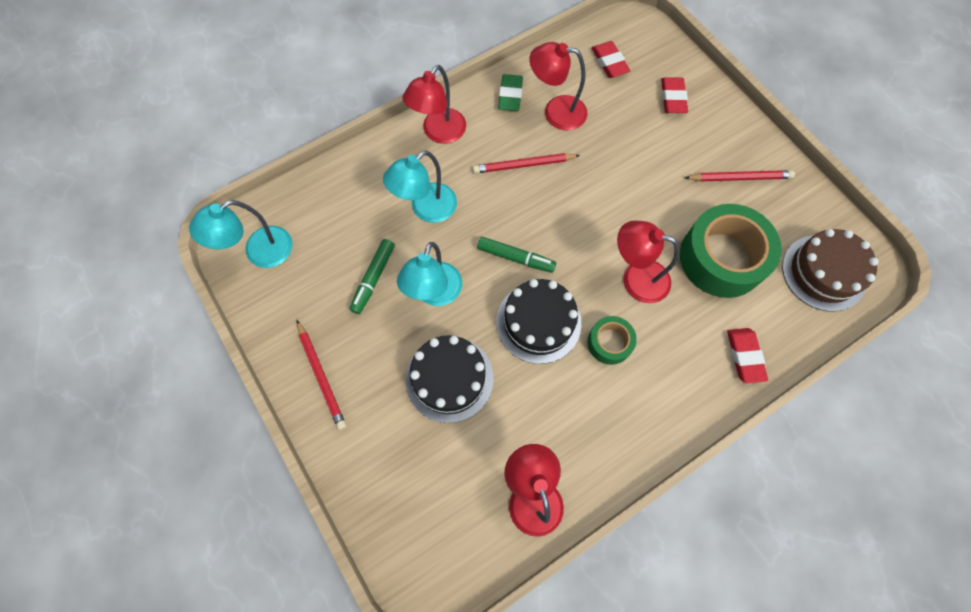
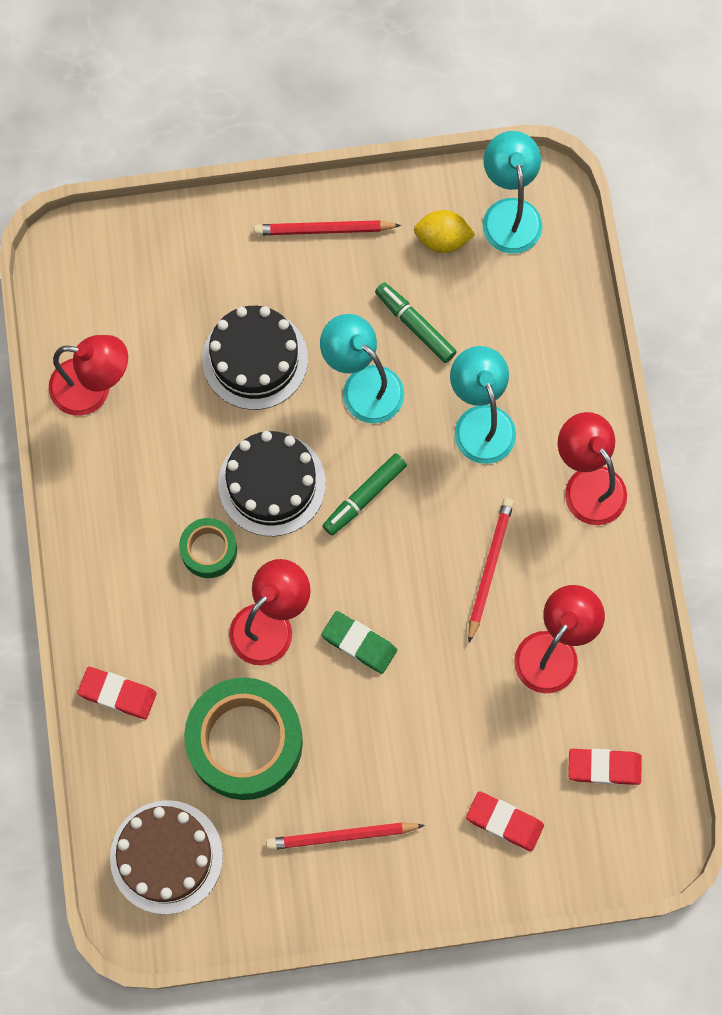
camera: 115 degrees right, 5 degrees up
green eraser [498,74,523,111] -> green eraser moved to [321,611,397,674]
red pencil [684,170,795,182] -> red pencil turned 60 degrees clockwise [266,822,425,850]
none -> yellow lemon [414,210,475,253]

